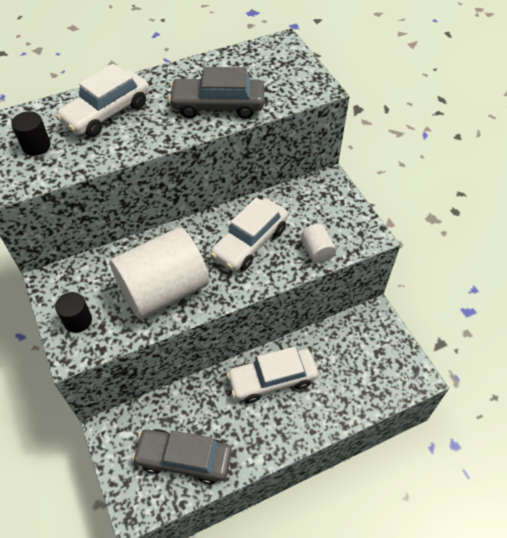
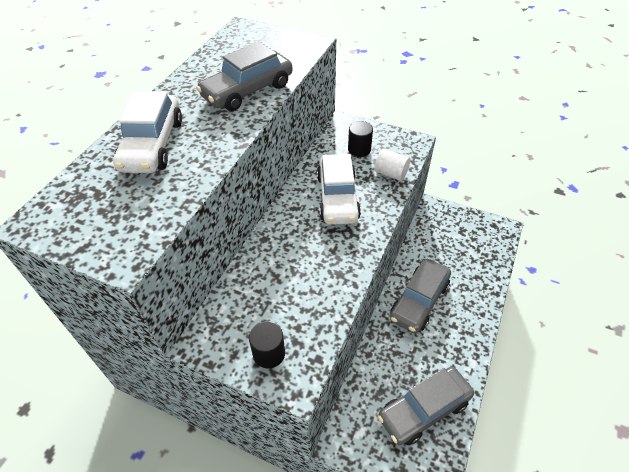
camera: 40 degrees left, 5 degrees down
black cylinder [11,111,51,156] -> black cylinder moved to [348,121,373,157]
white cylinder [110,227,209,320] -> none
white car [226,347,318,403] -> grey car [390,259,451,333]

